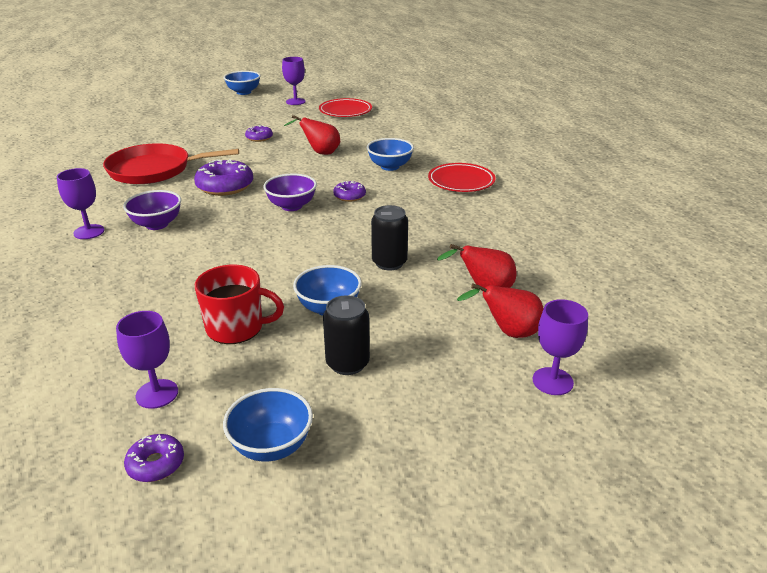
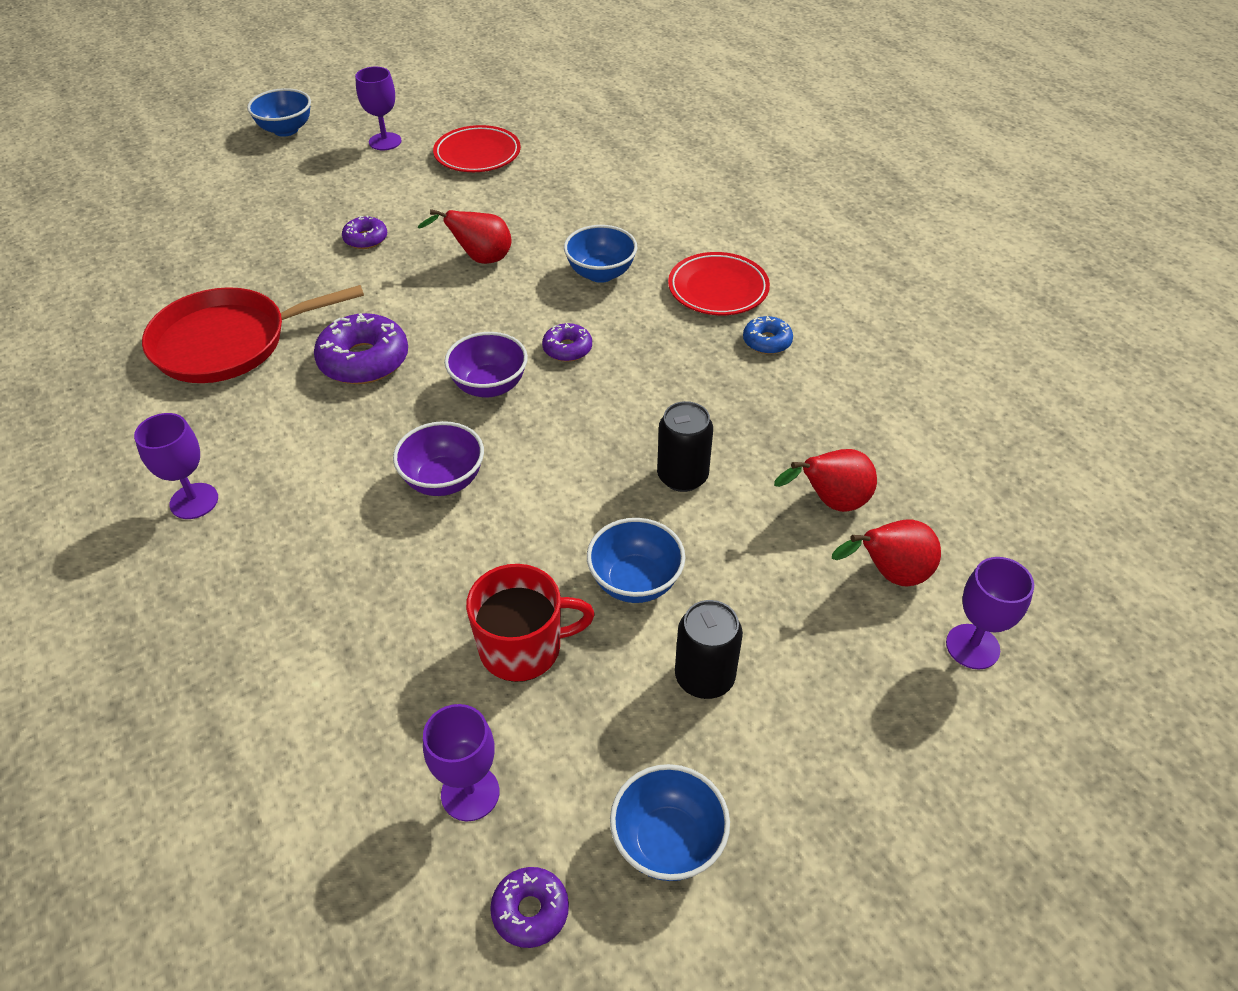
camera: 15 degrees left, 15 degrees up
purple bowl [123,190,181,230] -> purple bowl moved to [393,421,484,496]
none -> blue donut [743,316,793,354]

